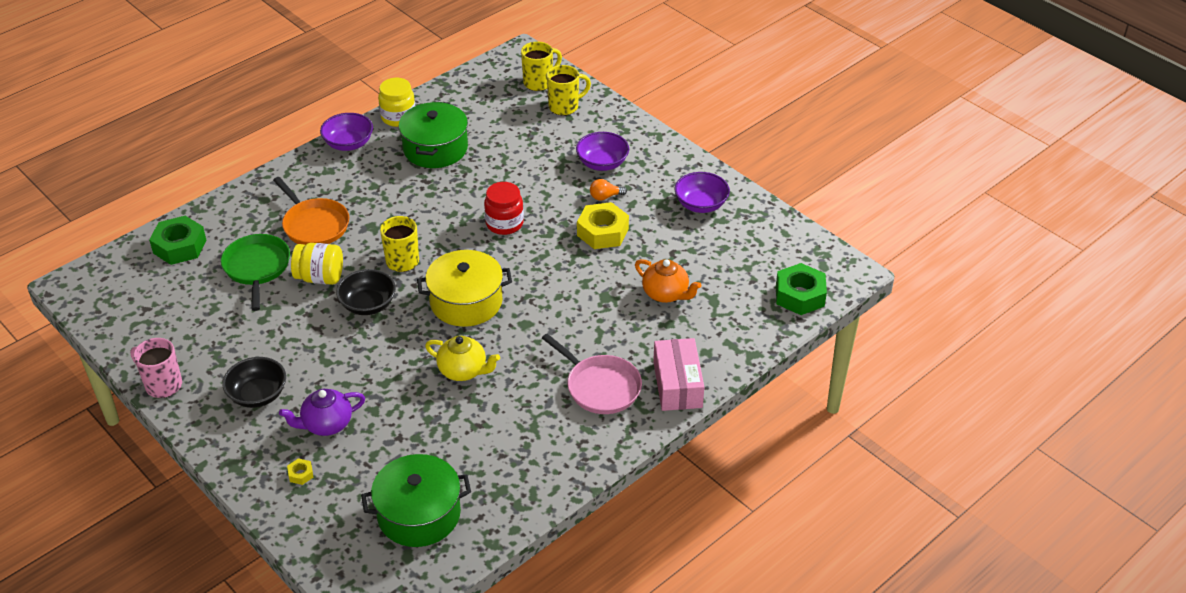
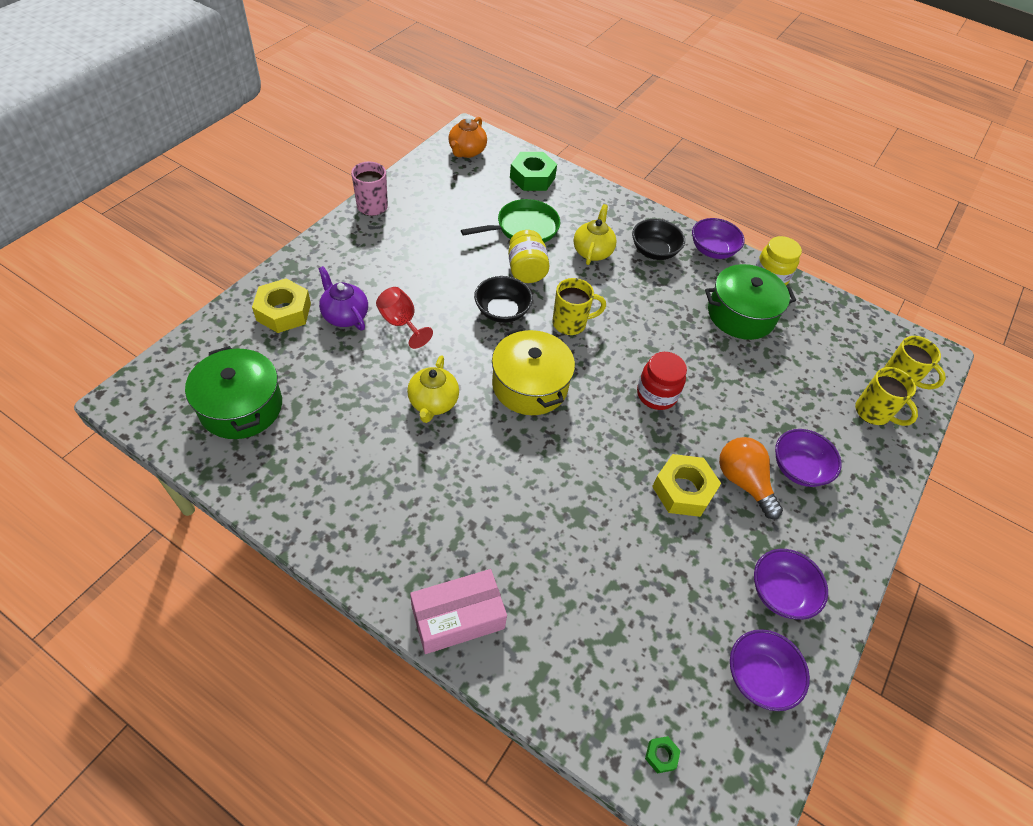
camera: 70 degrees right, 10 degrees up
black bowl [222,357,286,408] -> black bowl moved to [632,219,685,260]
orange pan [273,177,349,245] -> yellow teapot [574,204,617,265]
yellow nut [287,458,313,485] -> yellow nut [252,278,311,333], size x2.29
pink pan [542,334,642,414] -> none
orange light bulb [590,179,627,201] -> orange light bulb [719,437,783,519], size x1.82
orange teapot [635,259,701,303] -> orange teapot moved to [448,117,487,158]
green nut [776,263,827,315] -> green nut [645,736,681,774], size x0.44
none -> red goblet [376,287,433,349]
none -> purple bowl [730,629,810,711]

